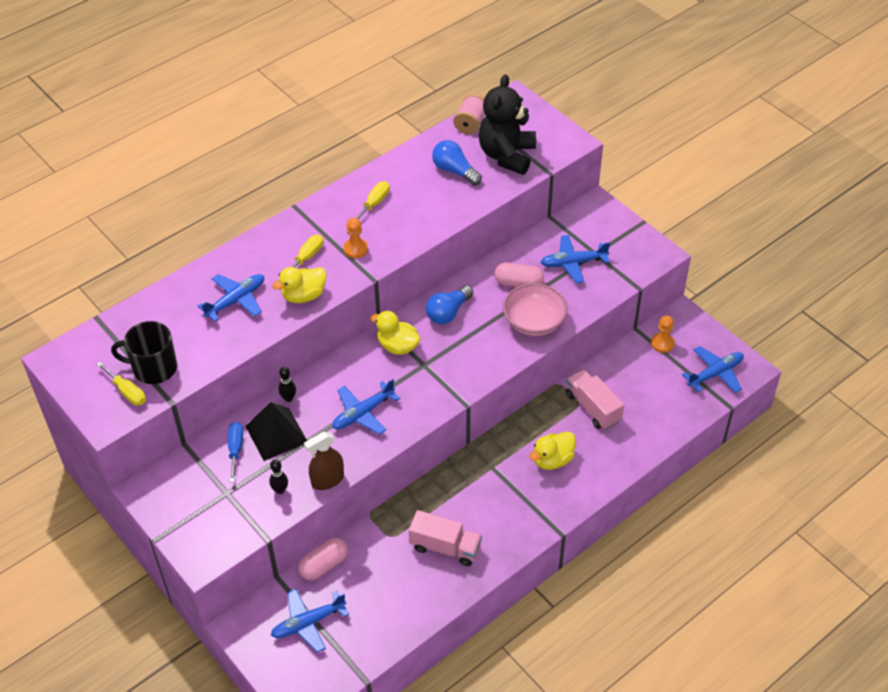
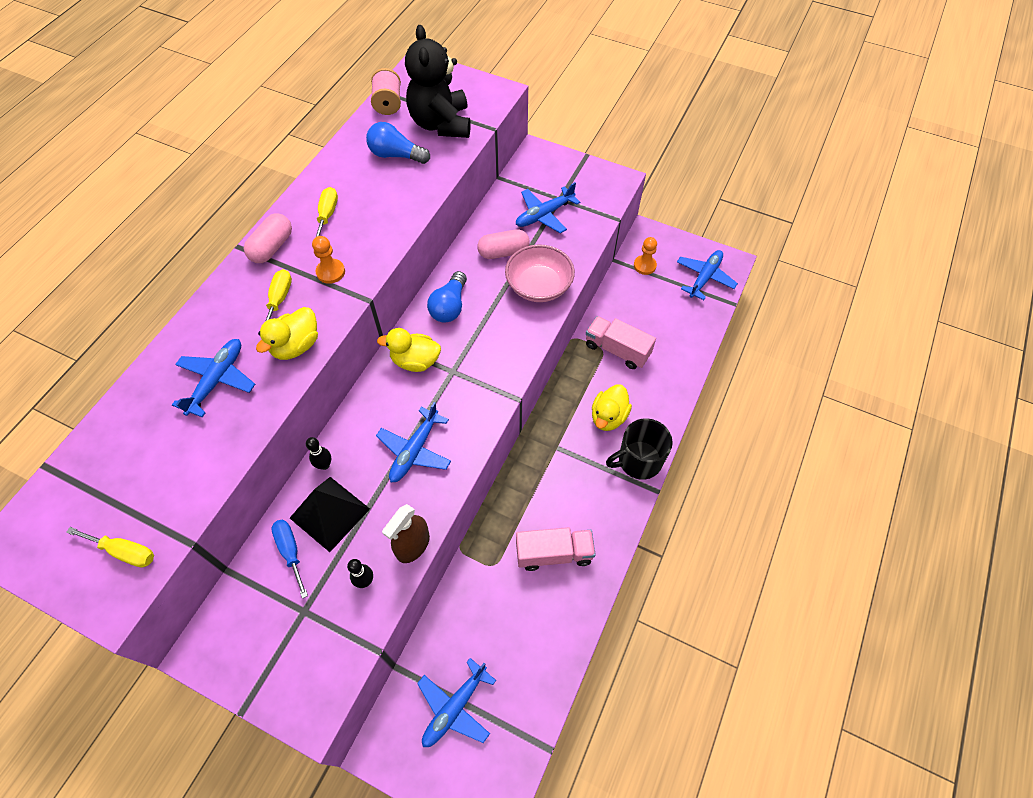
camera: 25 degrees left, 10 degrees up
black mug [111,321,177,384] -> black mug moved to [606,418,673,480]
pink capsule [298,538,348,580] -> pink capsule moved to [244,213,292,263]

